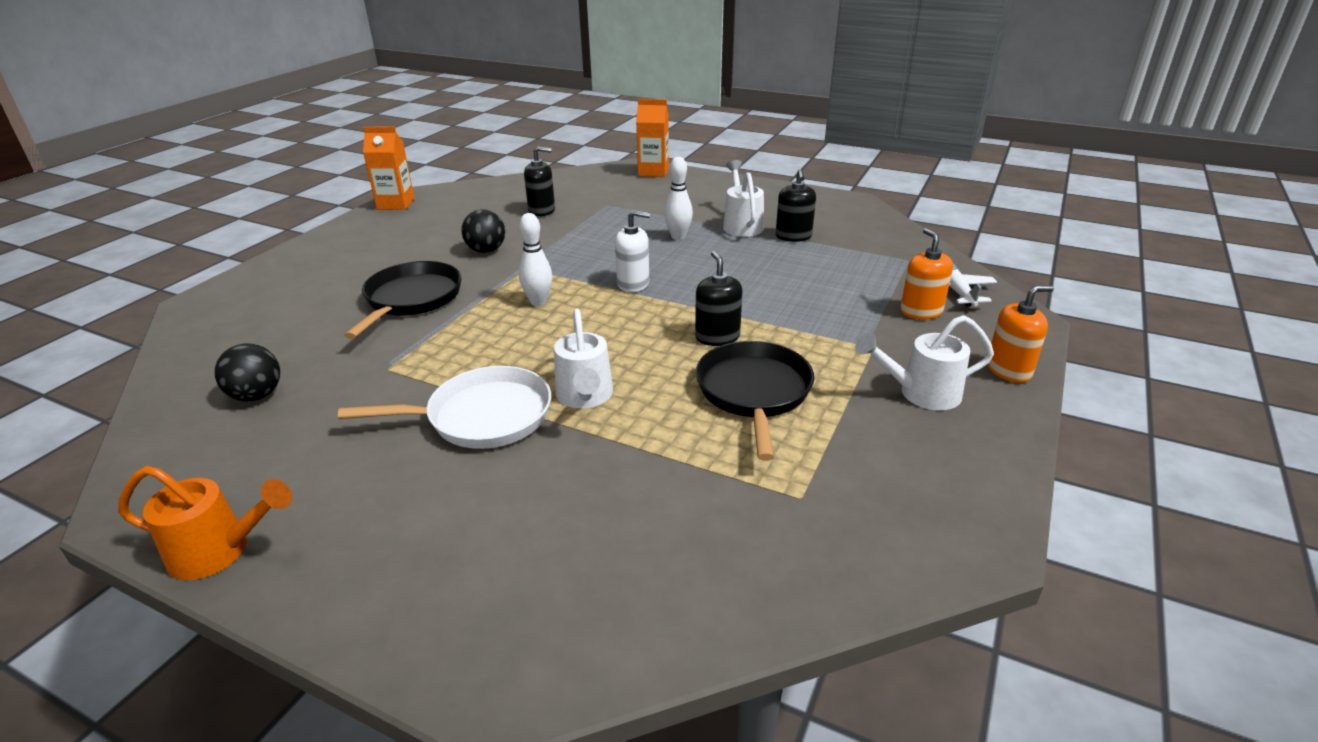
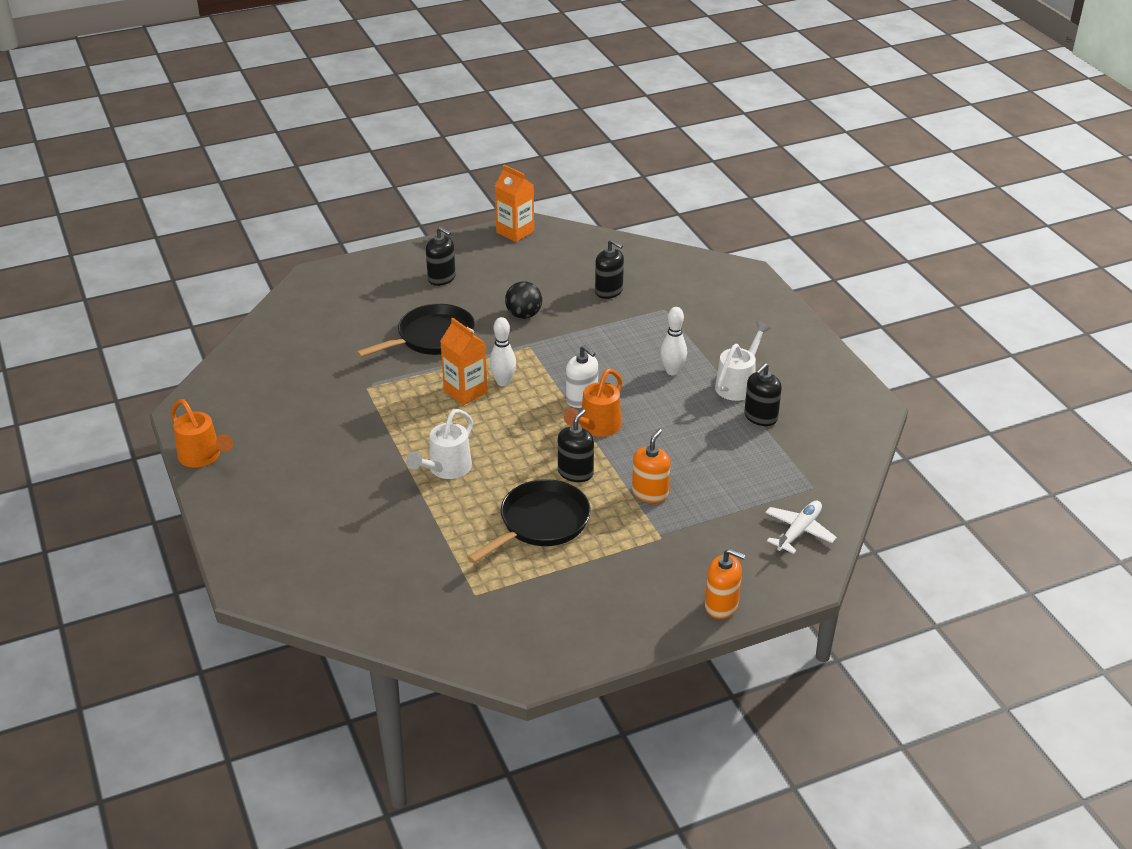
camera: 40 degrees right, 5 degrees up
black ball [215,343,280,401] -> none
white pan [338,366,551,449] -> none
orange carton [636,99,669,177] -> orange carton moved to [440,318,487,405]
white watering can [855,315,994,410] -> none
orange soap dispenser [900,228,953,319] -> orange soap dispenser moved to [632,429,670,503]
none -> black soap dispenser [426,227,456,286]
none -> orange watering can [564,369,623,437]

